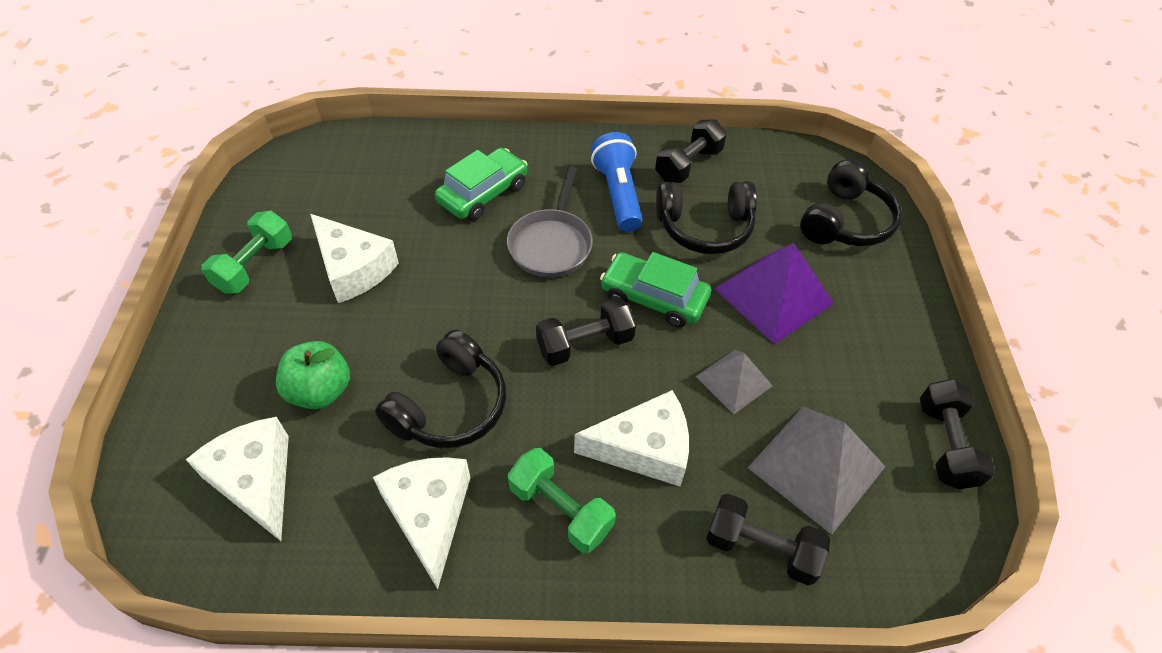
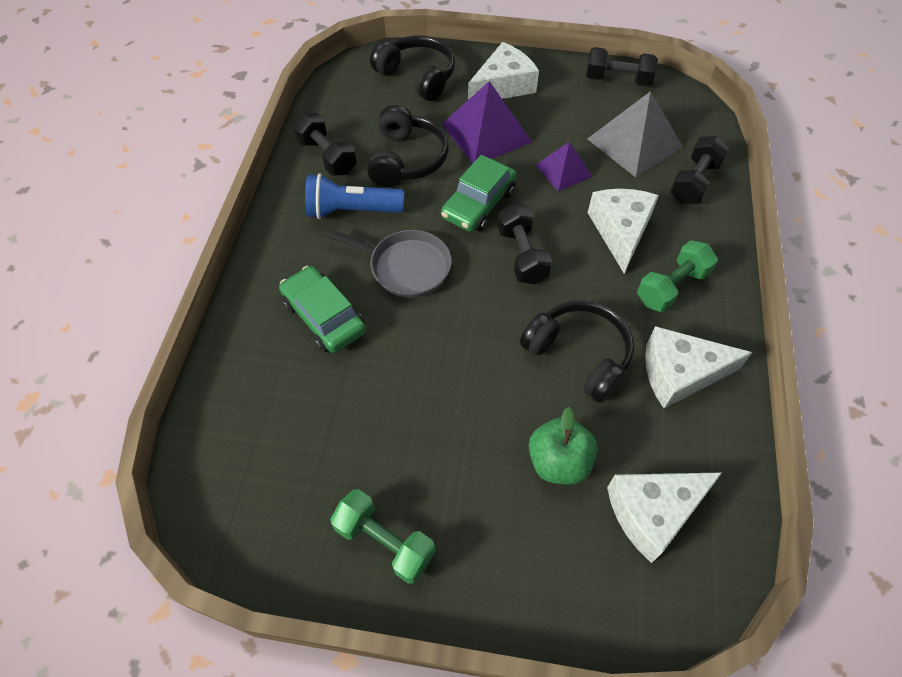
camera: 80 degrees left, 5 degrees up
white cheese [310,214,399,303] -> white cheese moved to [468,42,539,100]
grey pyramid [696,350,773,414] -> purple pyramid [536,142,593,191]

